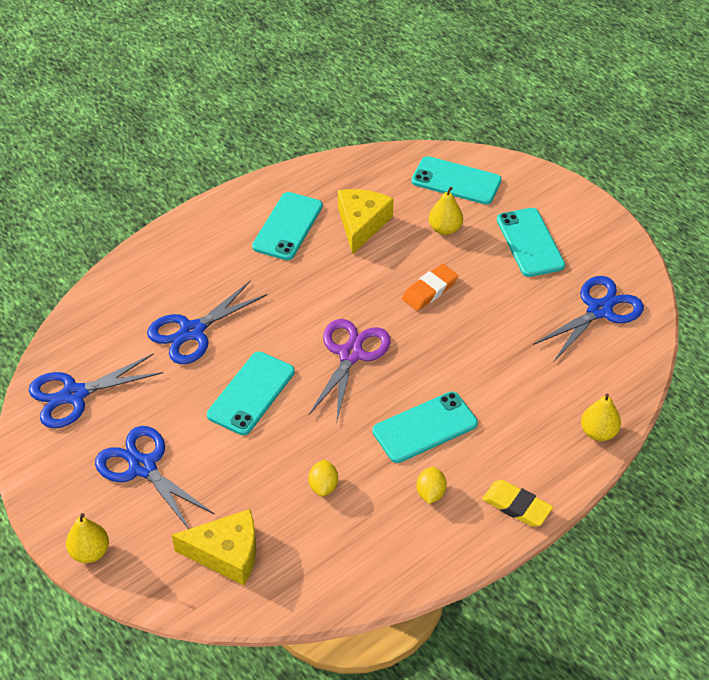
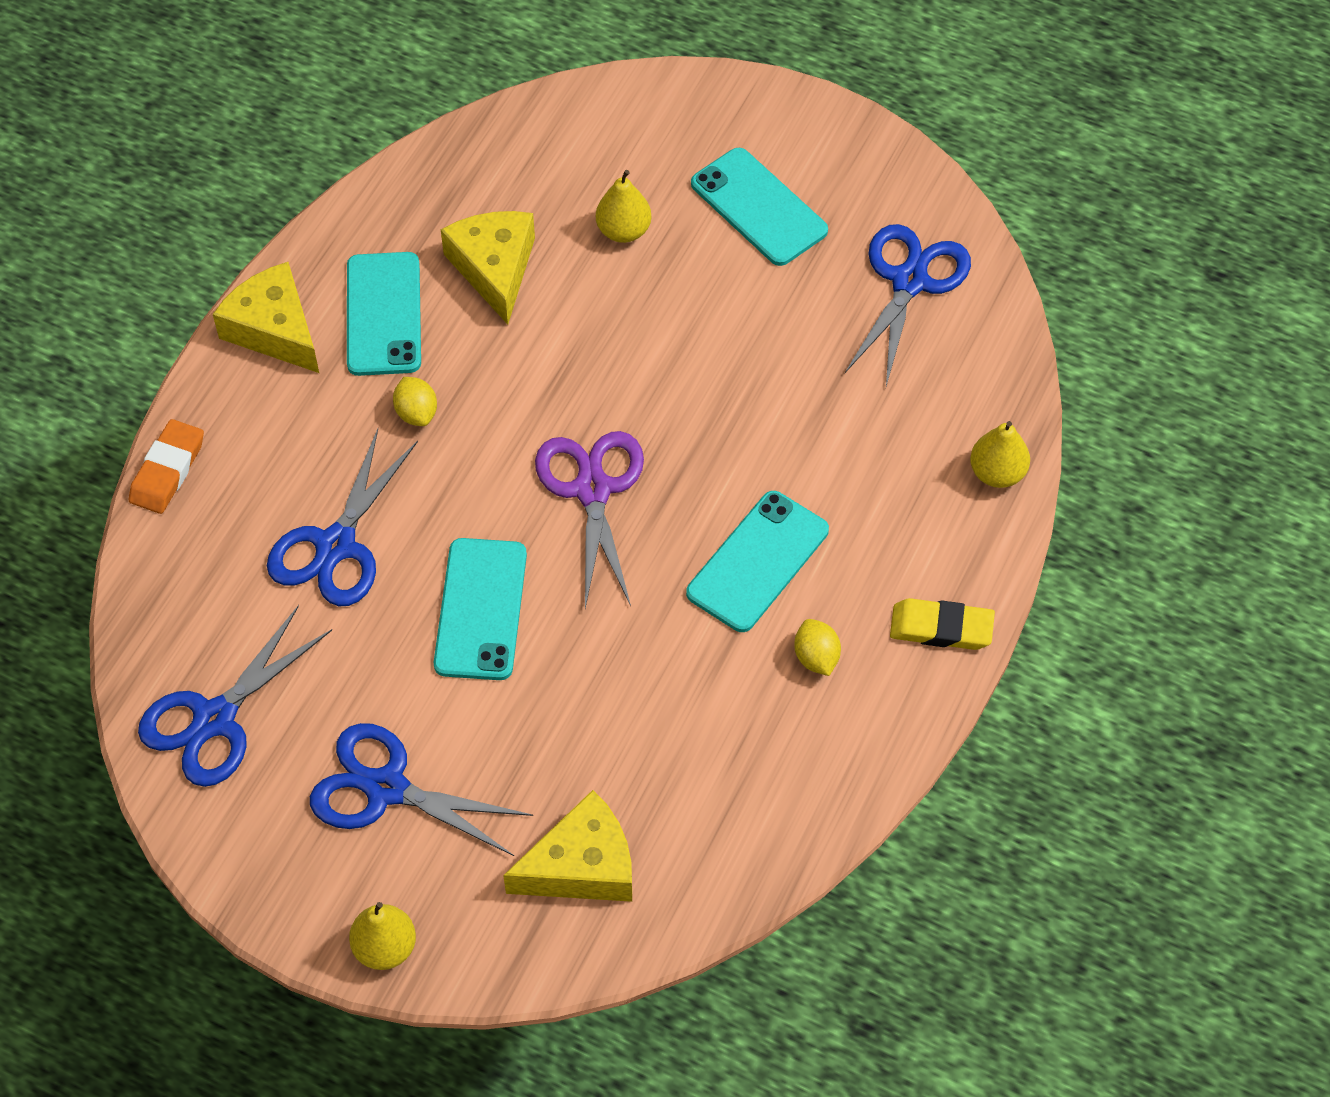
camera: 25 degrees left, 10 degrees up
yellow lemon [308,460,338,496] -> yellow lemon moved to [393,377,437,426]
orange eraser [402,264,458,311] -> orange eraser moved to [129,419,204,514]
turquoise phone [411,156,502,205] -> none
none -> yellow cheese [213,262,319,373]

